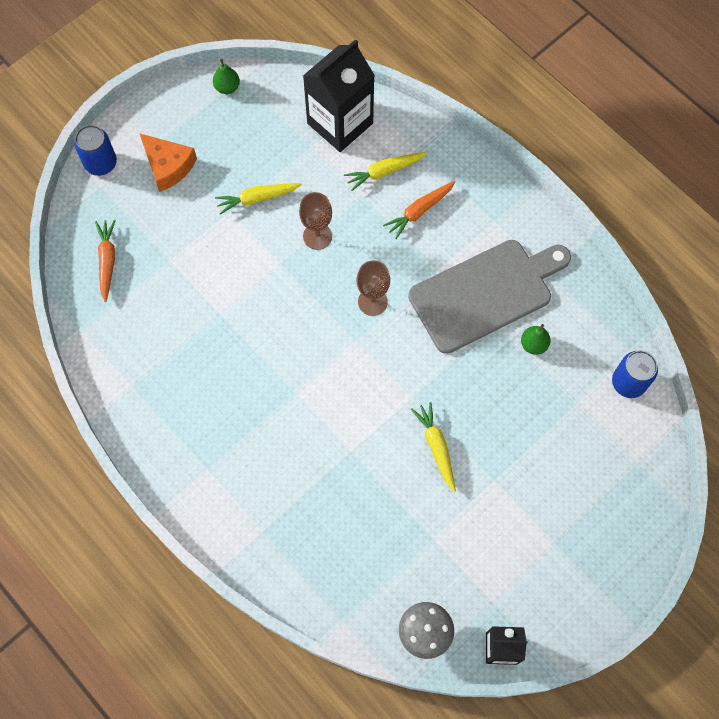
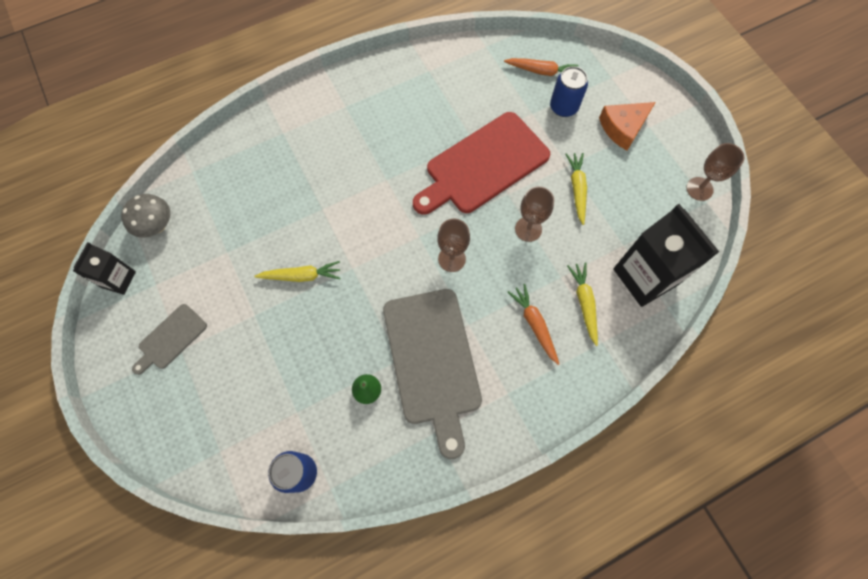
camera: 105 degrees right, 0 degrees up
blue can [74,125,117,176] -> blue can moved to [550,66,588,117]
green pear [213,59,240,94] -> brown goblet [686,143,744,201]
none -> grey cutting board [132,304,207,375]
none -> red cutting board [413,112,551,215]

